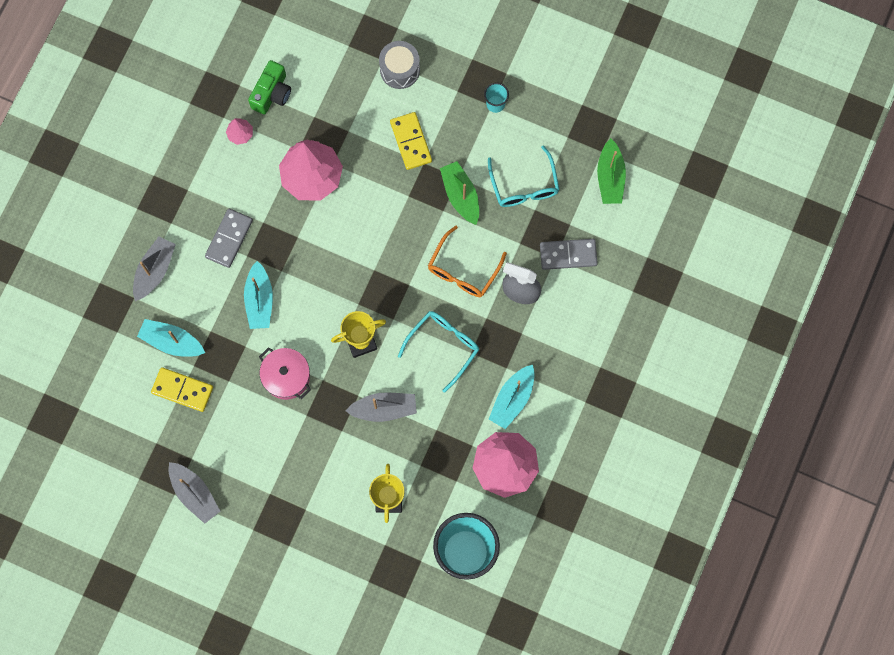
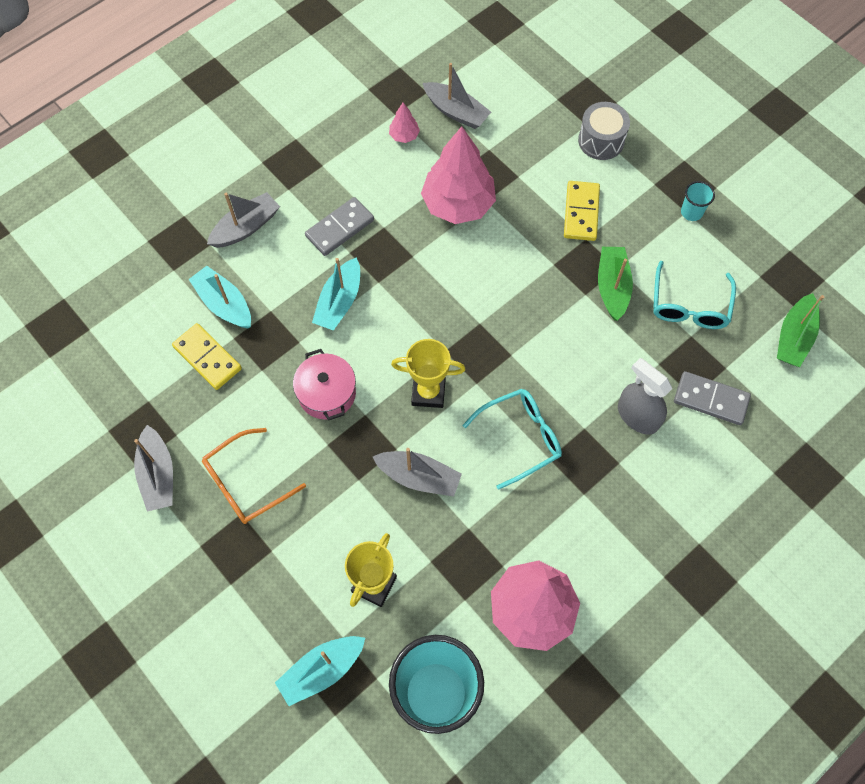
camera: 25 degrees right, 10 degrees down
green camera [248,60,291,114] -> grey boat [423,63,491,129]
orange glasses [428,226,507,297] -> orange glasses moved to [202,428,306,524]
turquoise boat [489,365,535,429] -> turquoise boat moved to [275,636,365,706]

